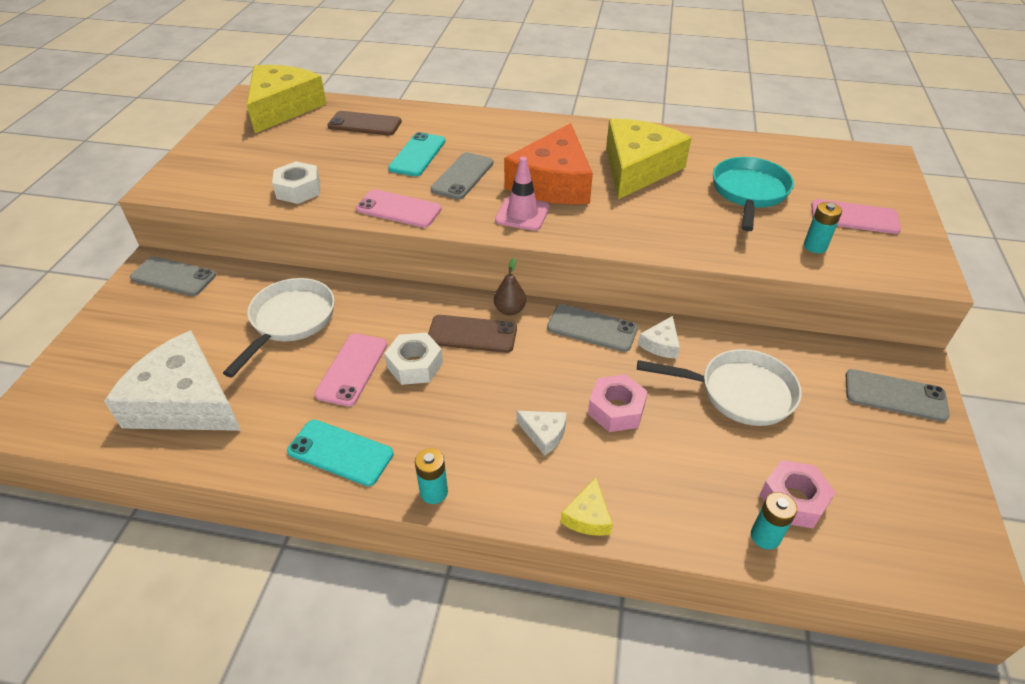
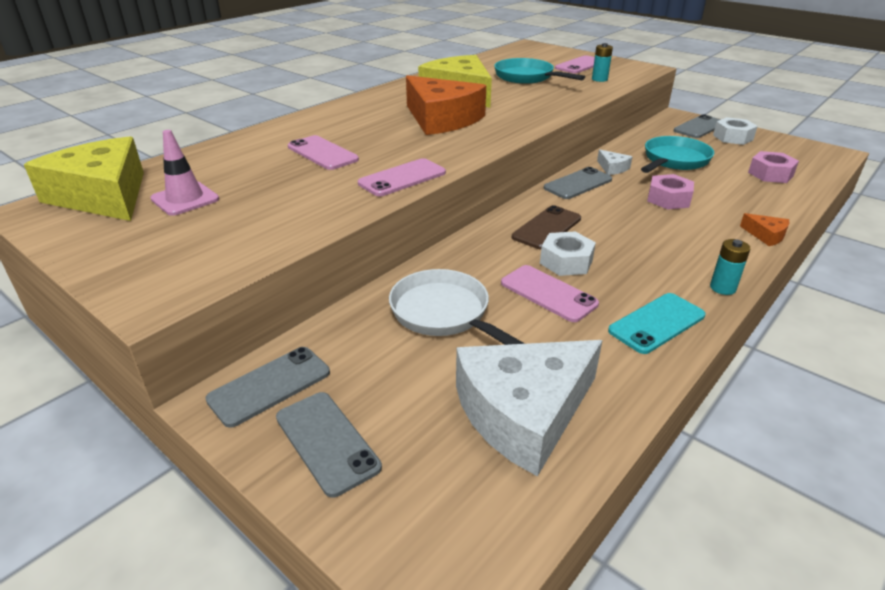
camera: 60 degrees left, 10 degrees down
white nut [272,161,320,204] -> white nut moved to [713,117,758,145]
brown phone [327,111,402,136] -> none
turquoise phone [388,132,445,176] -> pink phone [288,135,359,170]
grey phone [431,152,494,200] -> grey phone moved to [276,392,382,497]
brown pear [494,258,526,315] -> none
pink traffic cone [495,157,550,231] -> pink traffic cone moved to [150,130,219,216]
white cheese [516,411,567,456] -> none
yellow cheese [561,477,613,536] -> orange cheese [740,213,789,246]
white pan [637,349,802,426] -> turquoise pan [641,136,714,173]
turquoise battery [751,492,797,550] -> none

